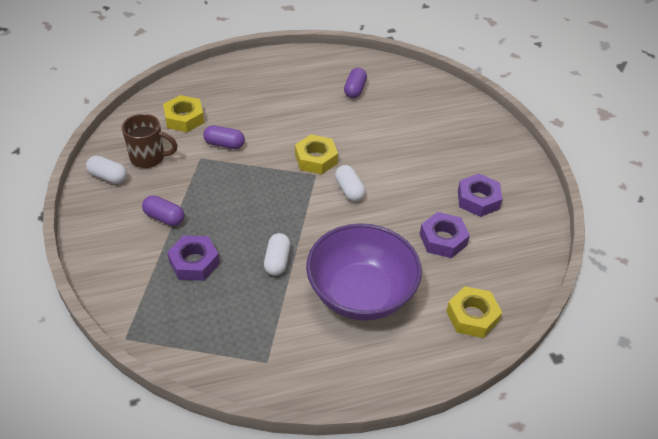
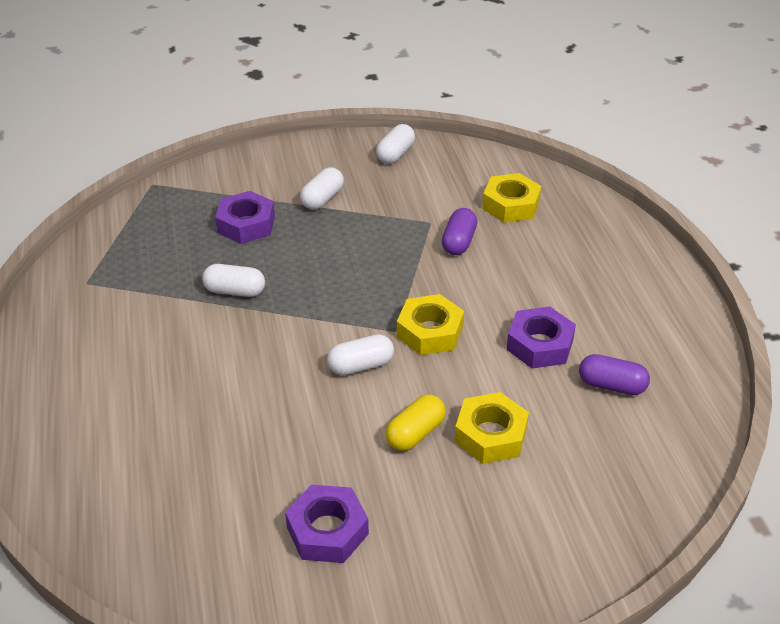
camera: 95 degrees right, 5 degrees down
brown mug [122,114,178,168] -> none
purple capsule [142,195,185,226] -> white capsule [300,167,344,210]
purple bowl [306,223,422,321] -> none
purple nut [420,212,470,258] -> purple nut moved to [506,306,576,369]
yellow nut [446,286,502,338] -> yellow nut moved to [454,392,529,464]
none -> yellow capsule [386,394,446,451]

